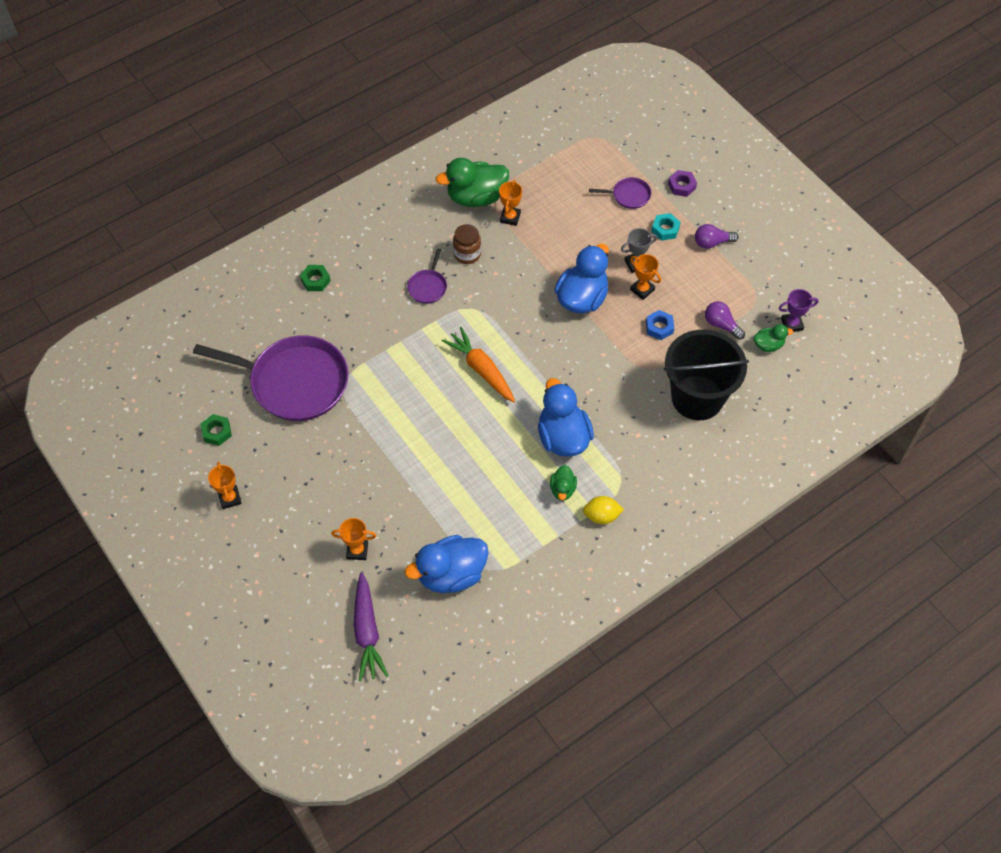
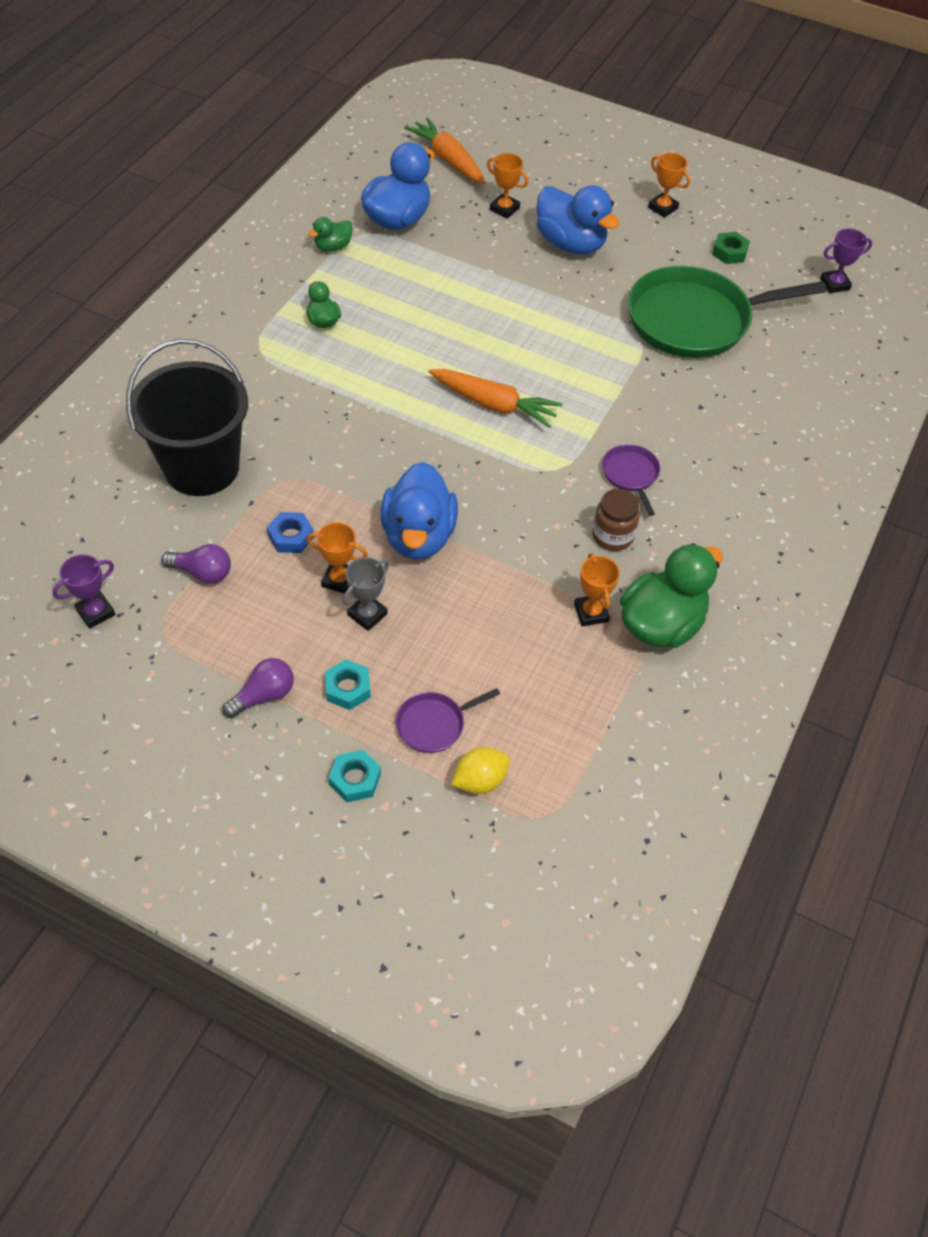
camera: 150 degrees right, 5 degrees down
purple pan [193,335,349,421] -> green pan [628,265,827,358]
green nut [300,265,331,291] -> none
orange trophy [331,518,376,560] -> orange trophy turned 60 degrees clockwise [487,153,528,219]
purple carrot [354,572,388,681] -> orange carrot [404,117,486,184]
blue duck [538,378,594,457] -> blue duck moved to [537,185,620,255]
yellow lemon [583,496,624,524] -> yellow lemon moved to [451,747,510,794]
purple nut [668,170,697,197] -> turquoise nut [329,750,381,802]
green duck [754,324,793,352] -> green duck moved to [308,217,353,252]
none -> purple trophy [820,228,872,293]

